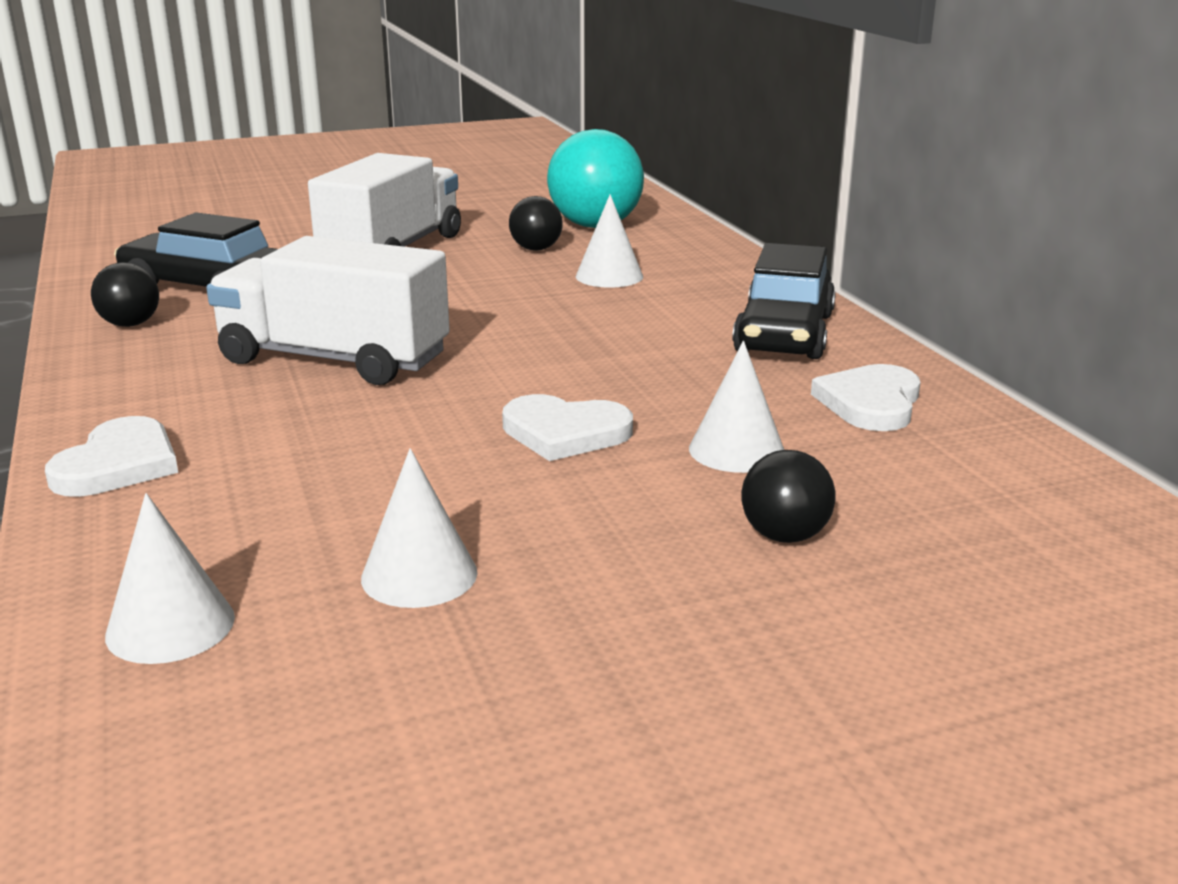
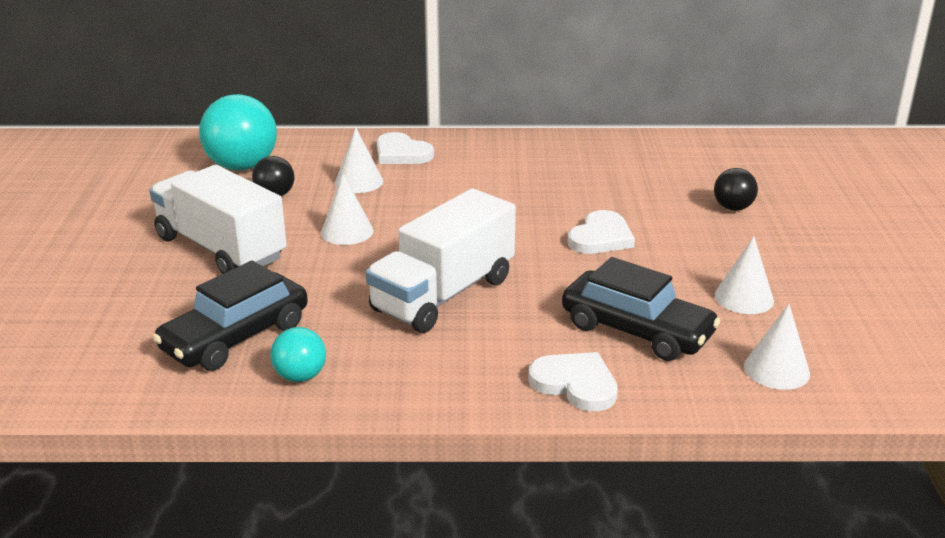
camera: 70 degrees left, 5 degrees up
black ball [91,262,159,327] -> turquoise ball [270,327,326,382]
white cone [689,341,784,473] -> white cone moved to [321,174,374,245]
black car [732,243,836,359] -> black car moved to [562,257,720,361]
white heart [811,364,920,431] -> white heart moved to [377,132,434,164]

